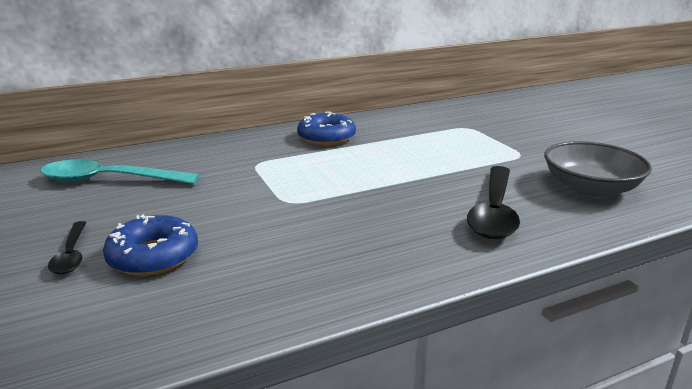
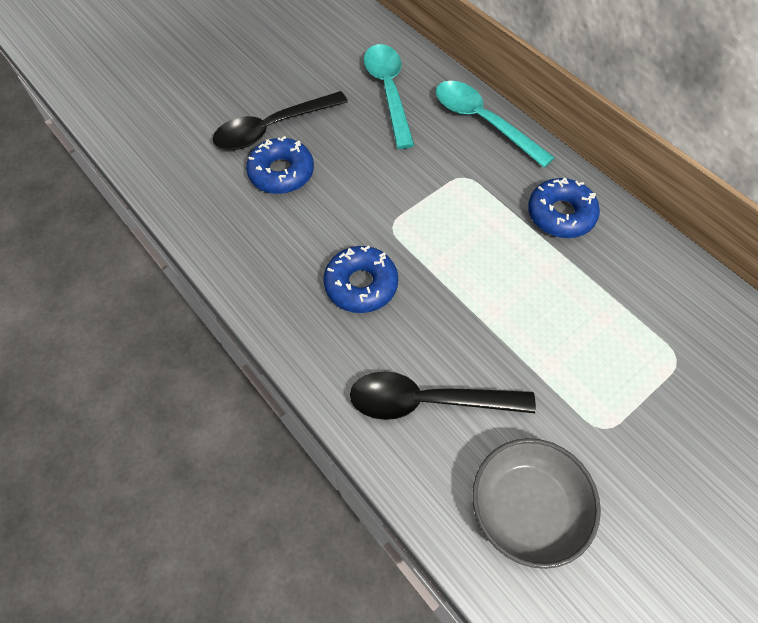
camera: 75 degrees right, 35 degrees up
black spoon [48,221,87,274] -> black spoon [213,91,348,150], size x1.84
none -> blue donut [323,245,398,313]
none -> turquoise spoon [436,81,555,168]

